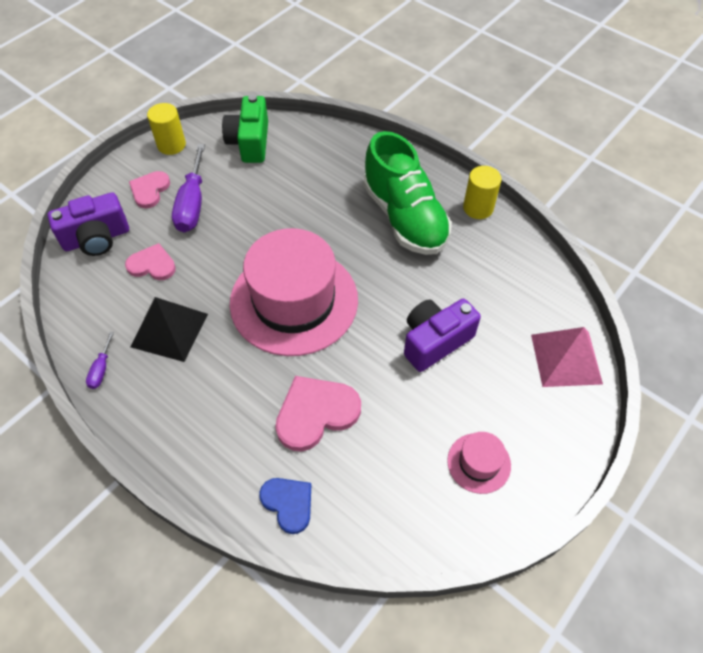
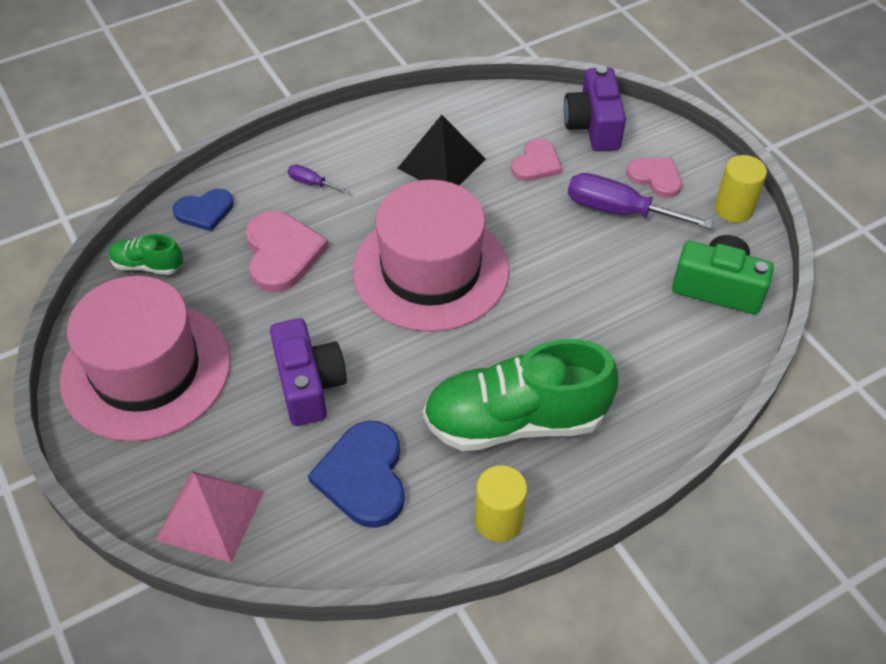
camera: 110 degrees right, 5 degrees down
purple screwdriver [86,332,114,389] -> purple screwdriver moved to [288,165,349,194]
pink hat [447,432,511,494] -> pink hat [60,276,230,442], size x2.33
none -> green shoe [108,234,183,275]
none -> blue heart [308,421,405,528]

